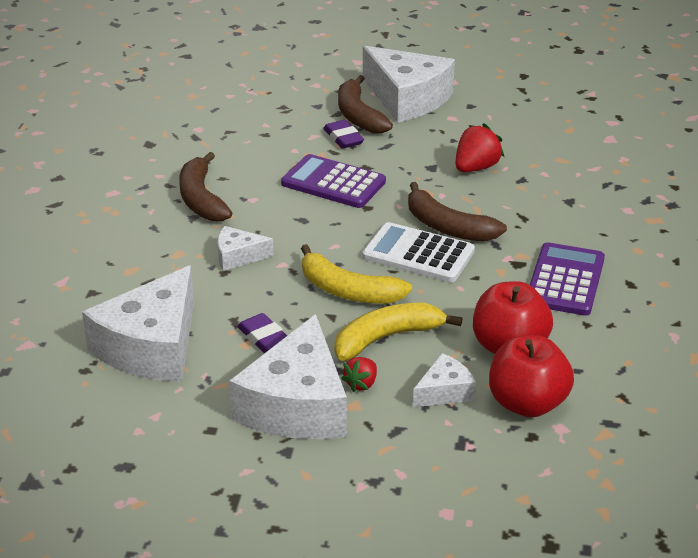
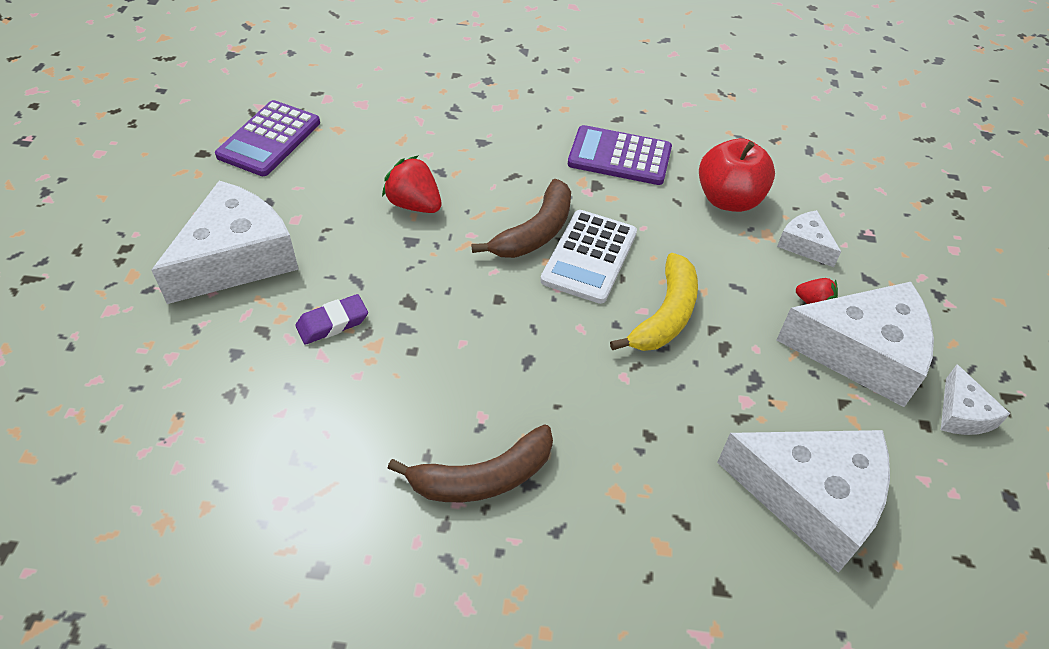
camera: 95 degrees left, 15 degrees up
white cheese [218,226,274,271] -> white cheese moved to [941,364,1010,435]
purple eraser [237,313,287,353] -> none
purple calculator [281,154,386,208] -> purple calculator moved to [215,100,320,176]
yellow banana [335,303,462,361] -> none
brown banana [338,75,393,134] -> none
red apple [489,335,574,417] -> none

